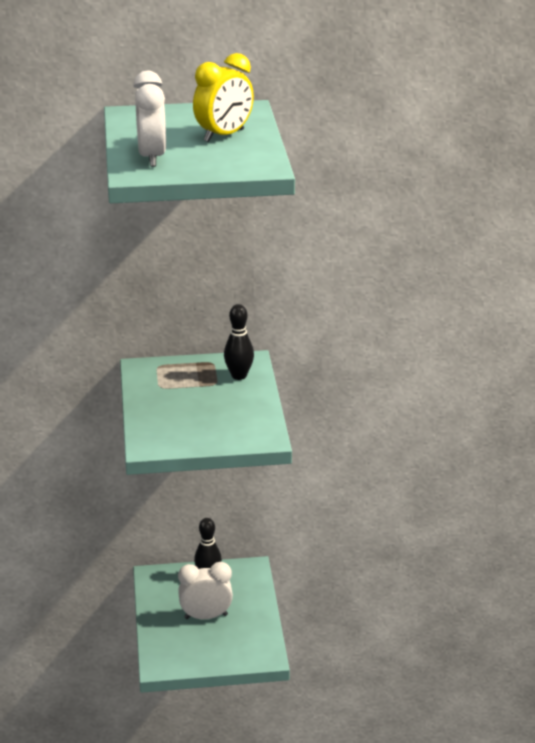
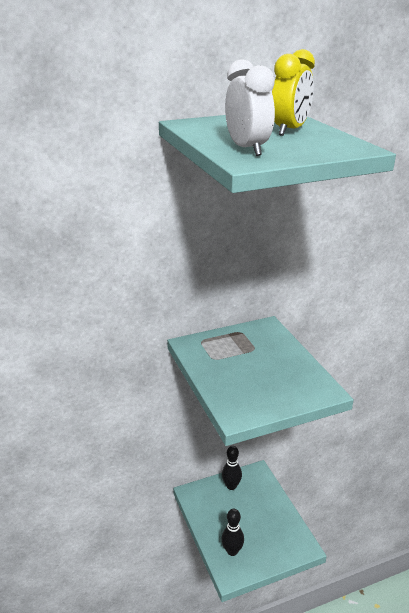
camera: 15 degrees left, 0 degrees up
white clock [178,562,233,619] -> none
black bowling pin [224,304,254,380] -> black bowling pin moved to [221,509,244,556]

